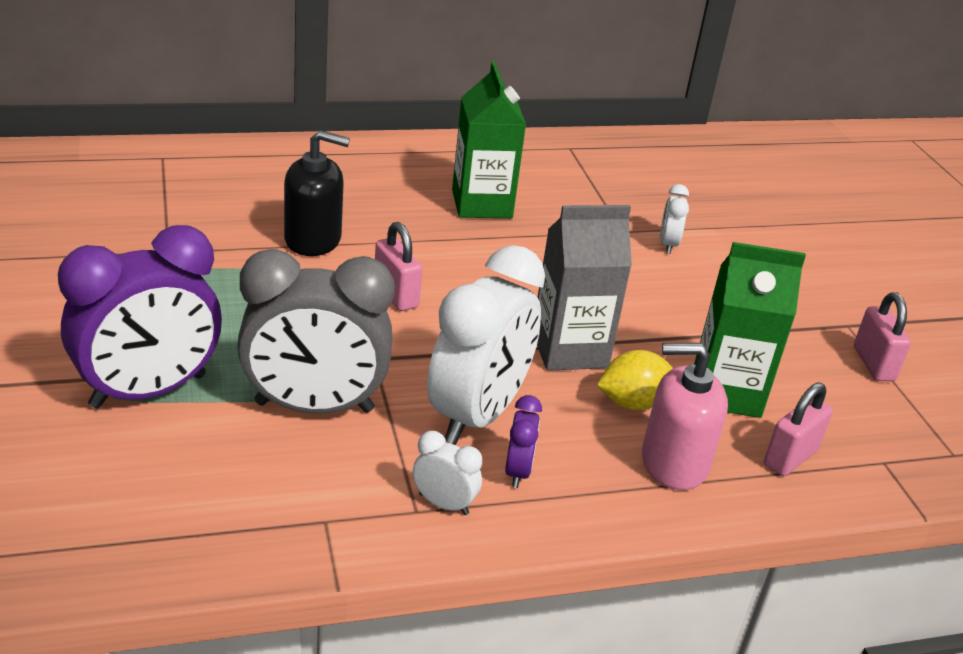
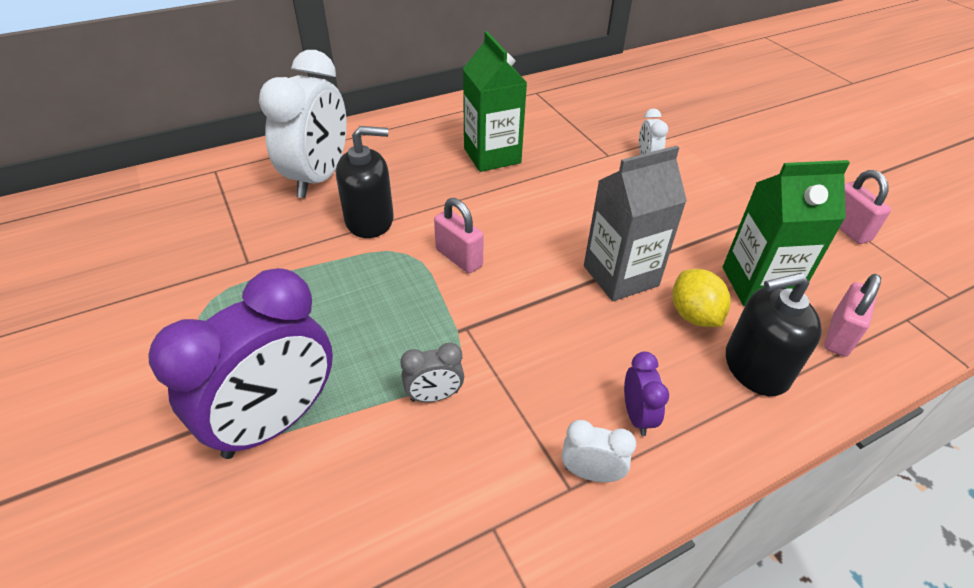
camera: 10 degrees left, 10 degrees up
grey clock [237,249,395,414] -> grey clock [401,343,464,402], size x0.43
white clock [427,245,545,445] -> white clock moved to [259,50,347,198]
yellow lemon [597,350,673,410] -> yellow lemon turned 75 degrees counterclockwise [672,269,731,327]
pink soap dispenser [642,343,728,490] -> black soap dispenser [726,273,822,396]

